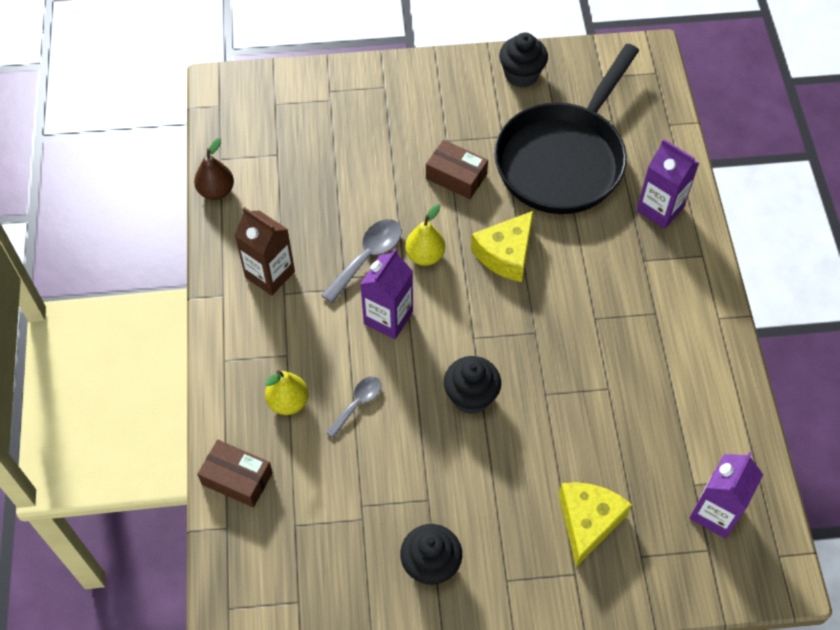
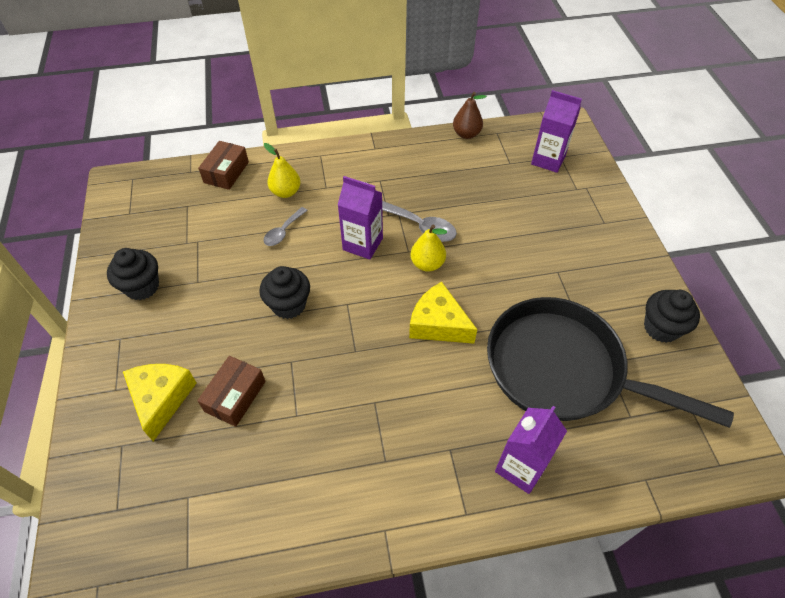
camera: 85 degrees right, 5 degrees down
brown carton [234,207,295,295] -> none
grey spoon [325,376,381,438] -> grey spoon turned 90 degrees clockwise [264,207,308,246]
brown box [426,140,488,199] -> brown box moved to [197,356,266,427]
yellow cheese [559,482,632,567] -> yellow cheese turned 105 degrees counterclockwise [123,364,196,441]
purple carton [689,452,763,539] -> purple carton moved to [531,90,582,173]

